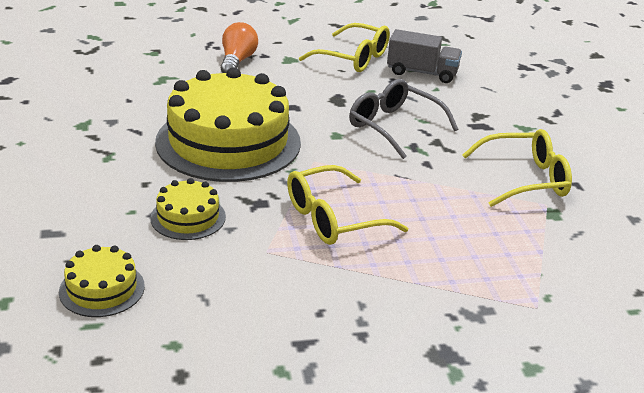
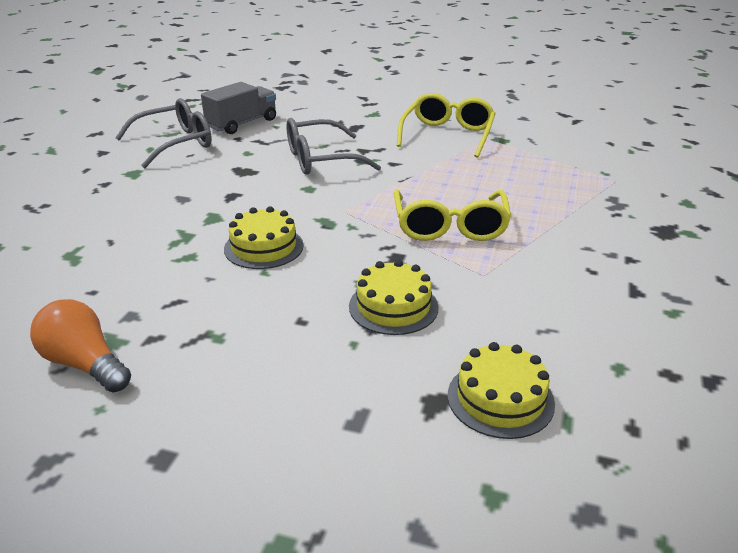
camera: 60 degrees left, 0 degrees up
yellow cake [155,67,301,182] -> yellow cake [224,206,304,269], size x0.45
orange light bulb [221,22,258,73] -> orange light bulb moved to [30,299,131,392]
yellow glasses [299,23,390,72] -> grey glasses [115,98,212,168]

